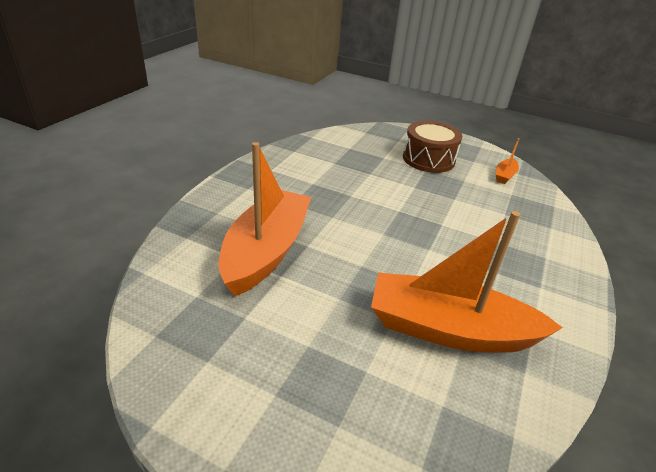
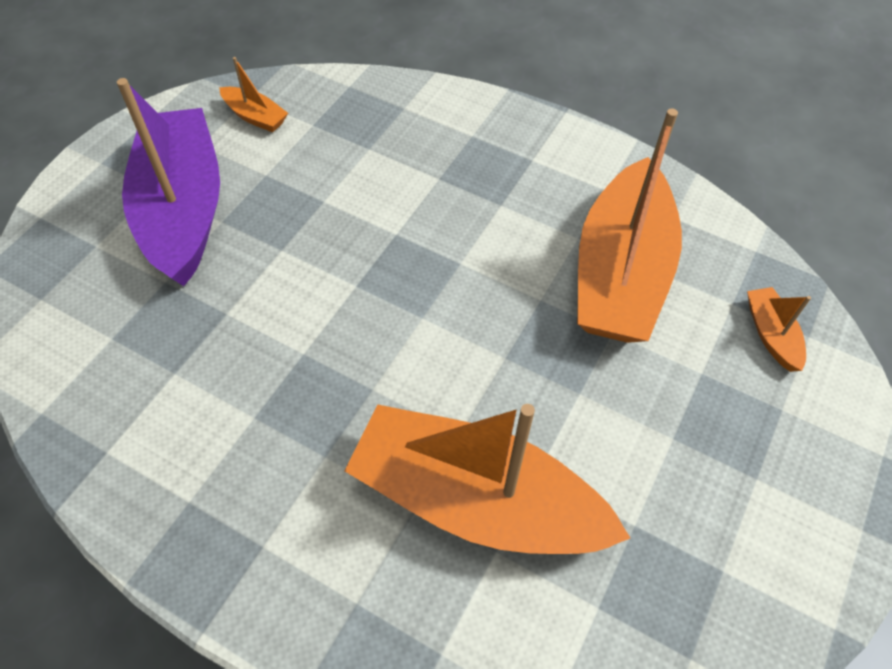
camera: 85 degrees left, 20 degrees up
brown drum [403,121,462,173] -> purple boat [117,78,220,286]
none -> orange boat [747,287,811,372]

